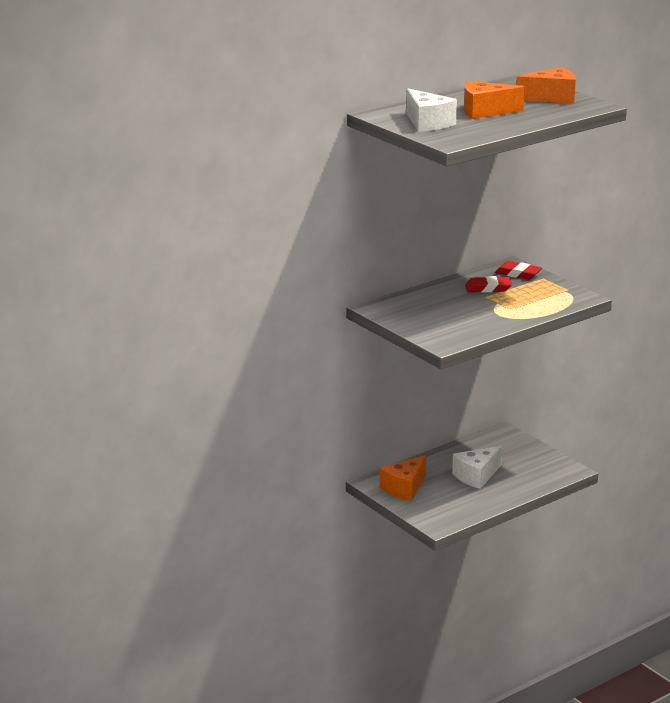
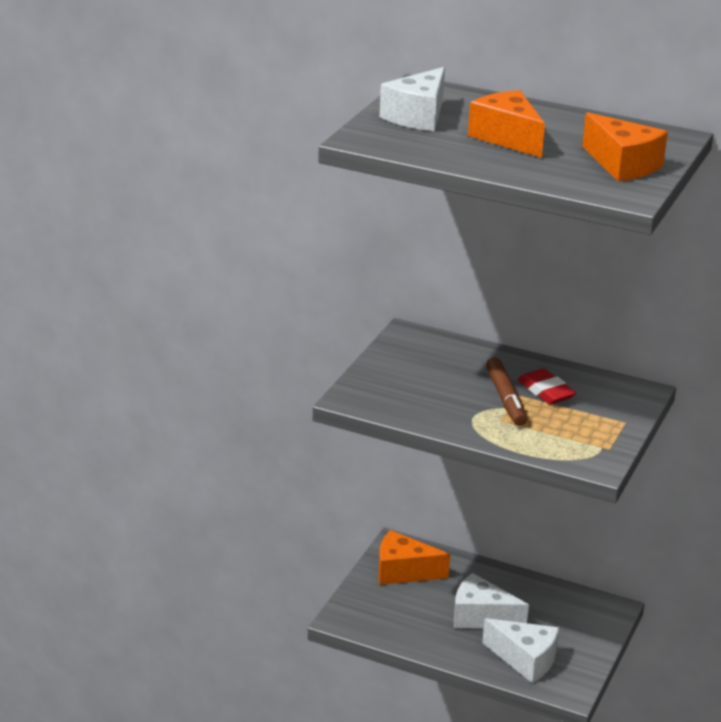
camera: 60 degrees right, 5 degrees up
red eraser [495,261,542,280] -> none
none -> white cheese [482,618,559,683]
none -> brown marker [486,357,527,426]

